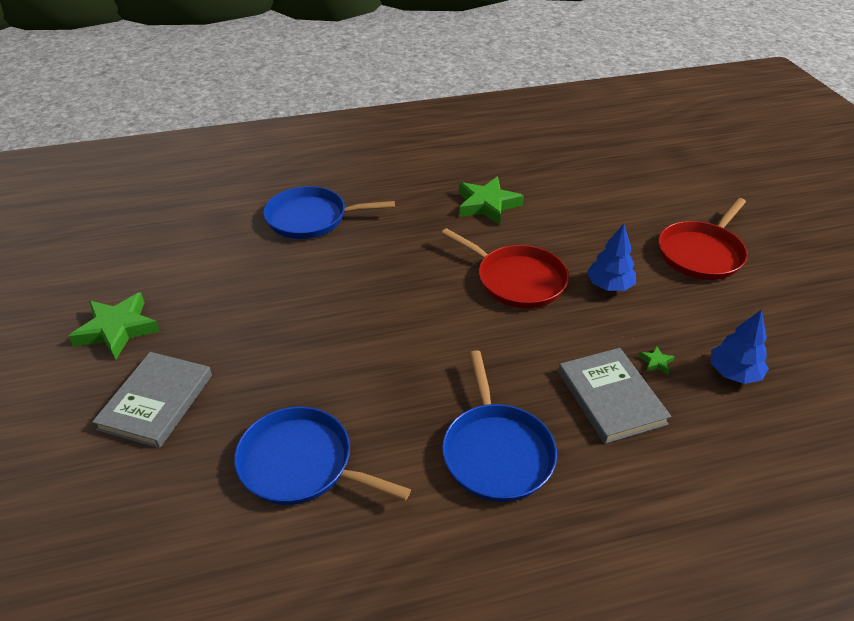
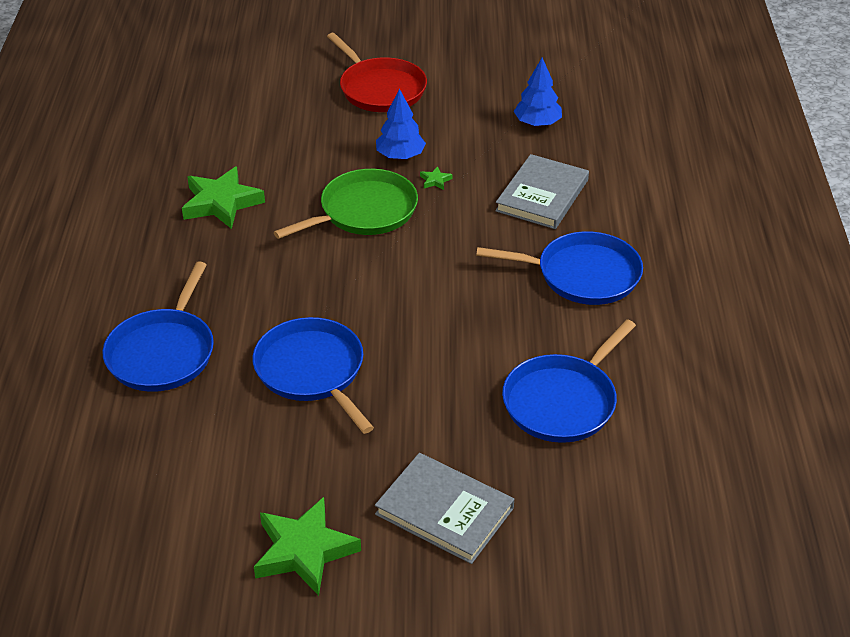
camera: 75 degrees left, 0 degrees up
red pan [441,228,569,308] -> green pan [274,169,418,239]
grey book [558,348,671,444] -> grey book turned 60 degrees counterclockwise [495,154,589,229]
green star [639,346,675,374] -> green star moved to [420,166,452,190]
none -> blue pan [253,317,374,434]

